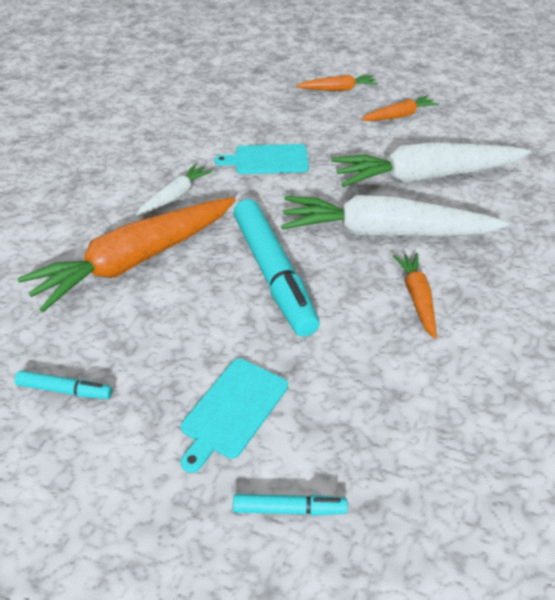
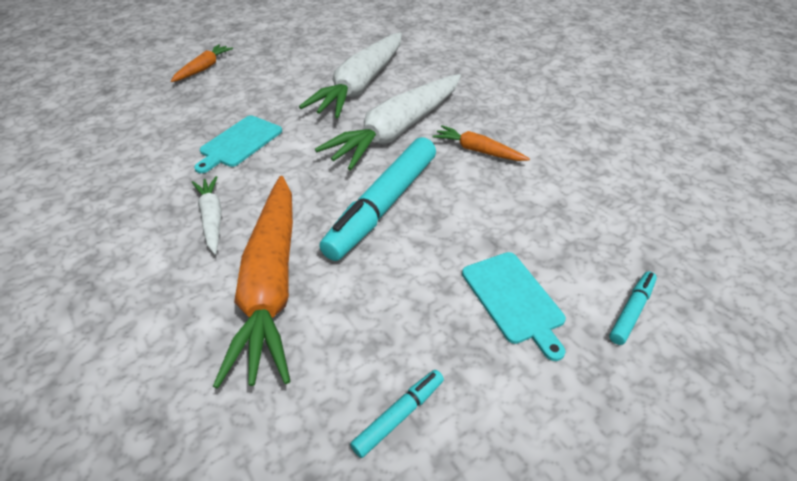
camera: 55 degrees left, 0 degrees up
turquoise marker [233,199,320,337] -> turquoise marker turned 105 degrees clockwise [319,137,436,261]
orange carrot [361,95,439,121] -> none

